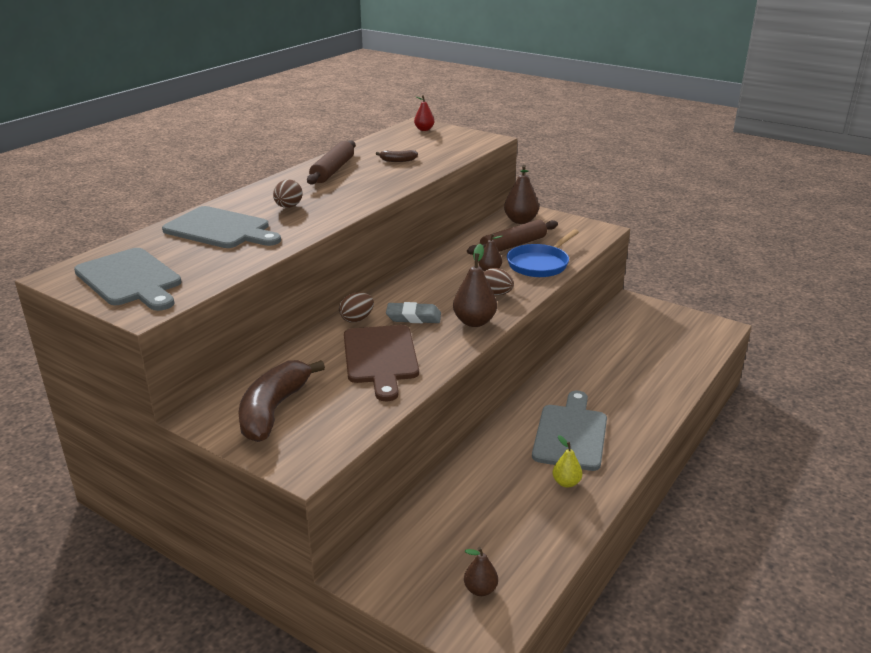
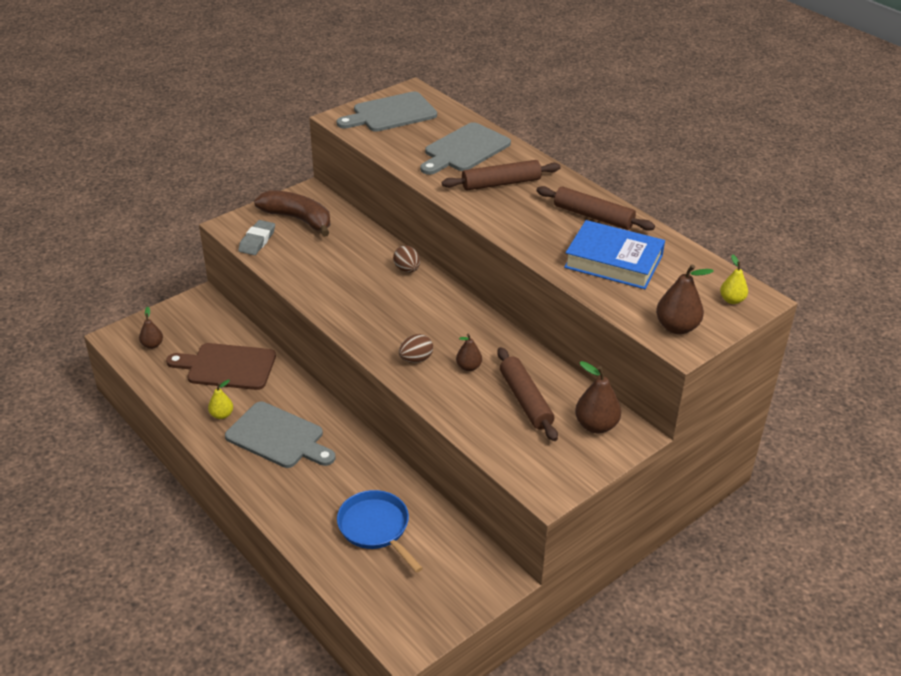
camera: 105 degrees right, 10 degrees up
brown egg [273,179,303,208] -> brown rolling pin [442,160,561,190]
brown cutting board [344,325,419,401] -> brown cutting board moved to [166,343,276,390]
brown banana [376,150,418,162] -> blue book [564,220,665,289]
grey eraser [386,302,441,323] -> grey eraser moved to [238,220,275,255]
red pear [414,95,434,131] -> yellow pear [720,254,748,304]
brown pear [453,244,497,327] -> brown pear moved to [656,264,714,334]
blue pan [507,229,579,277] -> blue pan moved to [337,490,423,573]

